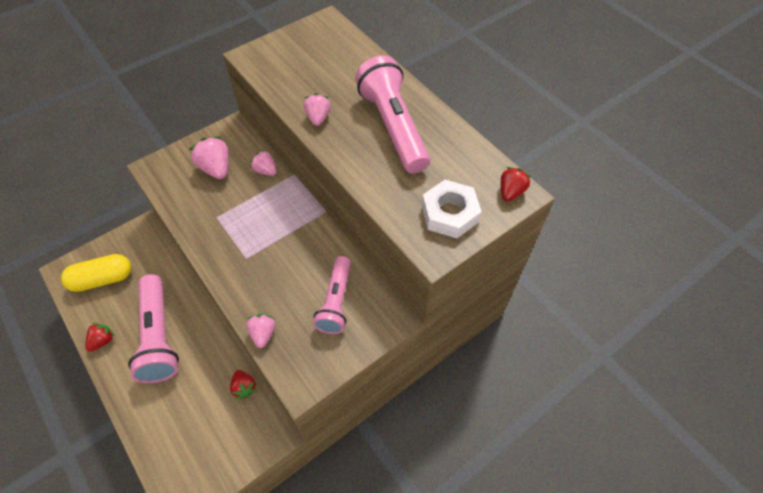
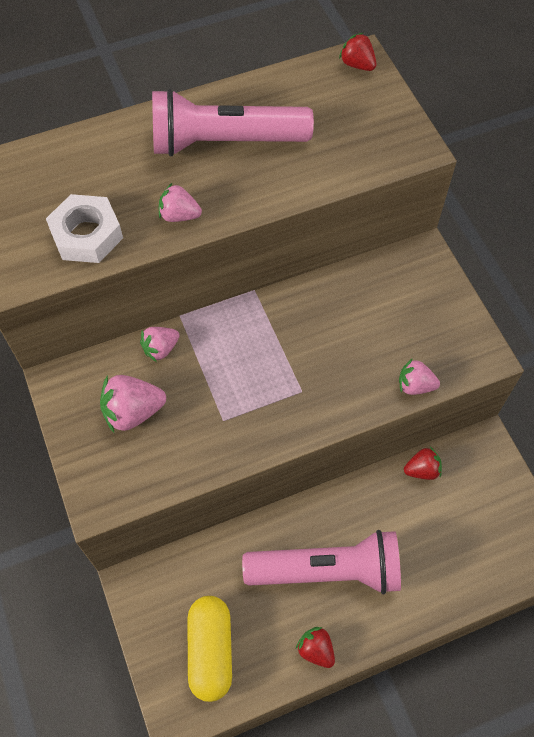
camera: 75 degrees left, 5 degrees up
pink flashlight [313,256,351,334] -> none
white nut [422,180,482,239] -> white nut moved to [46,194,123,263]

